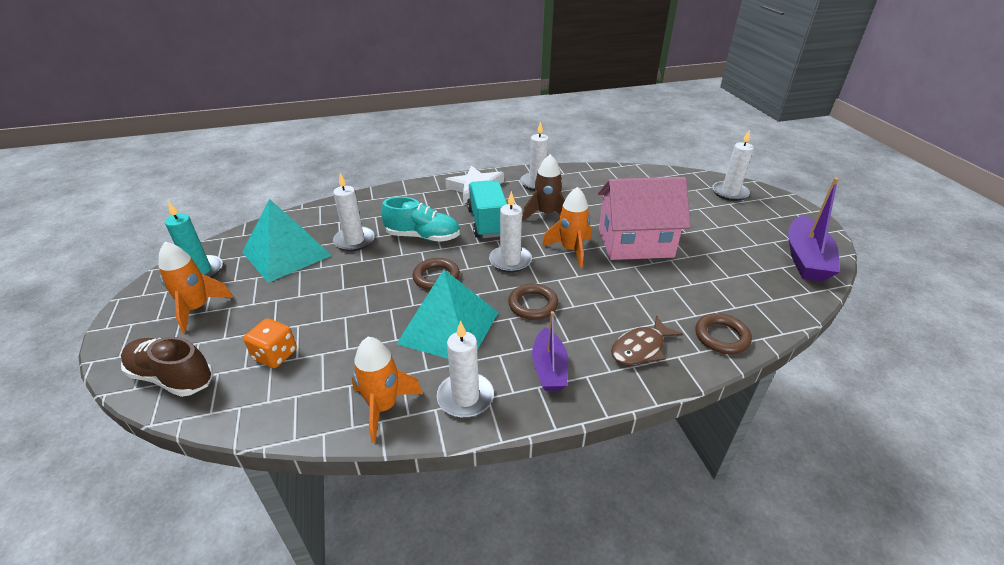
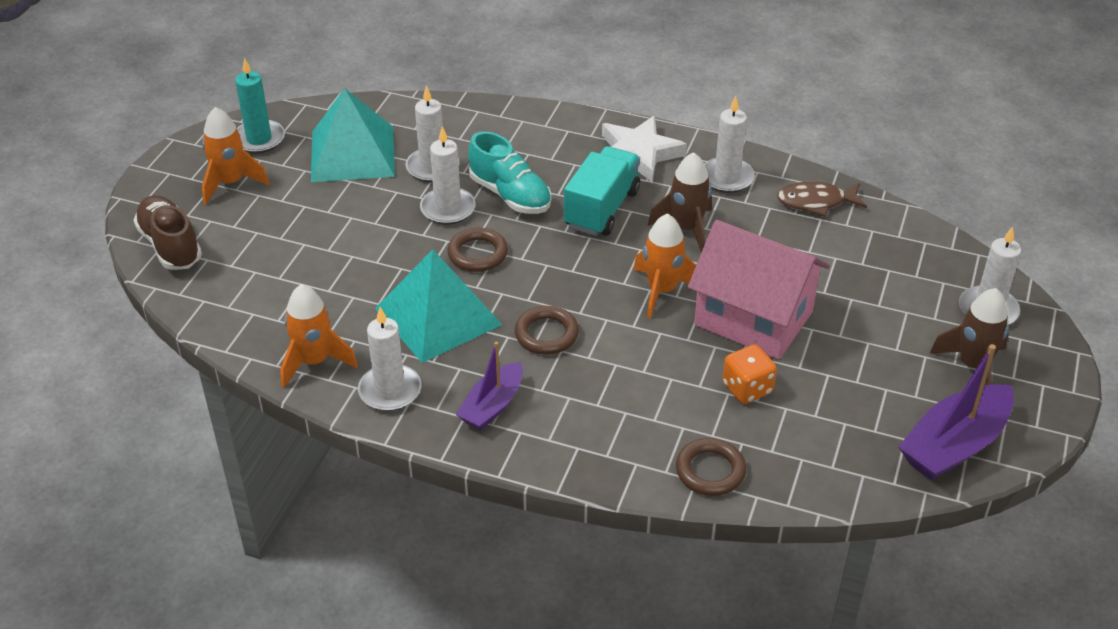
camera: 35 degrees right, 5 degrees up
orange dice [244,318,297,368] -> orange dice moved to [722,344,777,404]
white candle [489,191,532,272] -> white candle moved to [420,126,476,225]
brown fish [611,316,683,365] -> brown fish moved to [777,182,867,217]
none -> brown rocket [930,288,1009,385]

